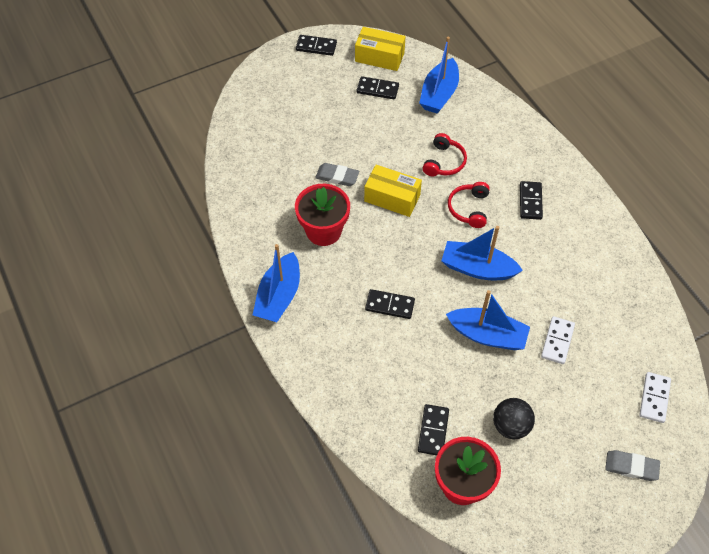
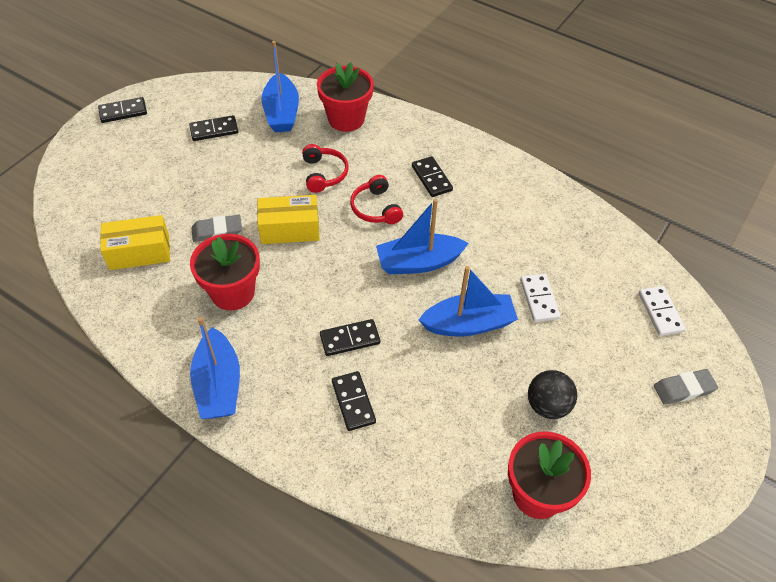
camera: 30 degrees left, 5 degrees down
yellow box [355,27,406,71] -> yellow box moved to [100,215,170,270]
black domino [418,404,449,455] -> black domino moved to [332,371,376,431]
none -> red flower pot [317,62,374,132]

